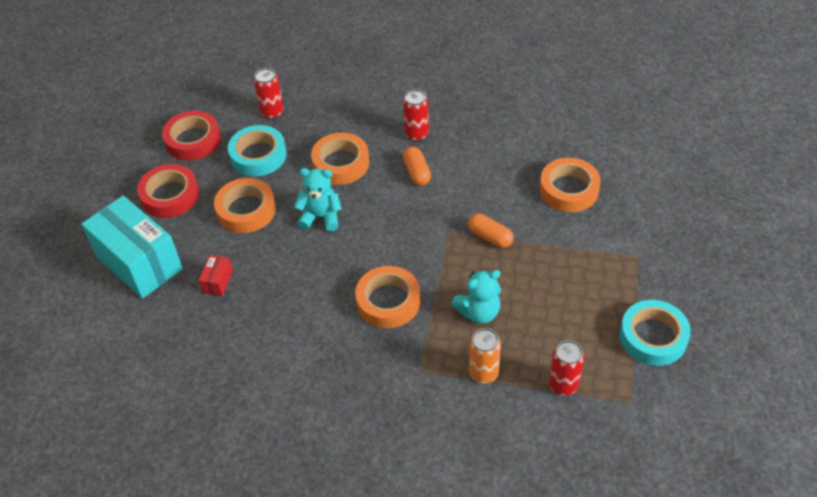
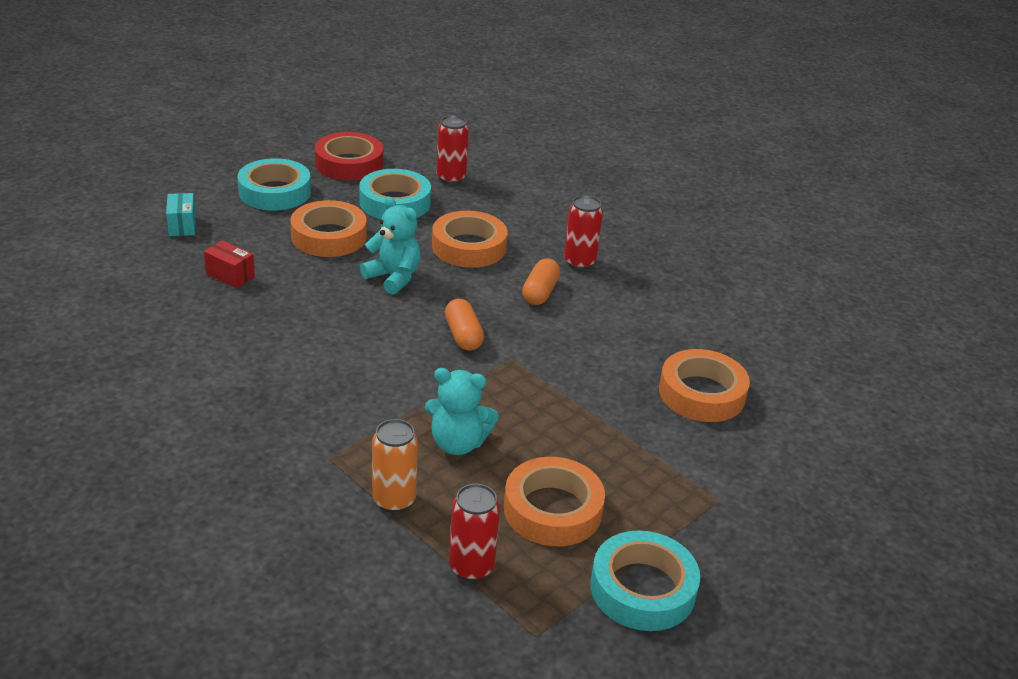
camera: 30 degrees right, 15 degrees down
turquoise box [81,196,183,299] -> turquoise box [166,193,196,236], size x0.41
red tape [137,164,199,218] -> turquoise tape [237,158,311,211]
red box [199,255,233,296] -> red box turned 75 degrees clockwise [204,240,255,288]
orange tape [355,266,420,328] -> orange tape moved to [504,457,605,546]
orange capsule [468,214,514,248] -> orange capsule moved to [445,299,484,351]

